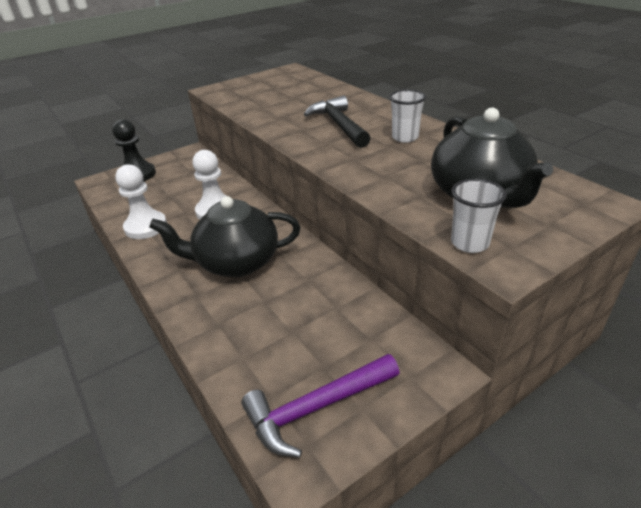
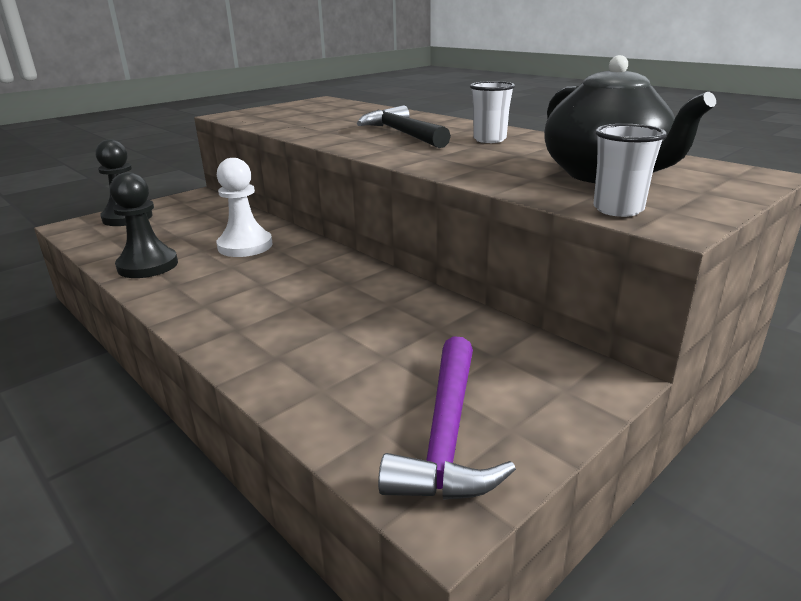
camera: 10 degrees left, 10 degrees down
white pawn [115,164,167,239] -> black pawn [110,172,178,278]
black teapot [149,196,301,277] -> none
purple hammer [241,354,399,457] -> purple hammer turned 45 degrees counterclockwise [378,336,516,500]

